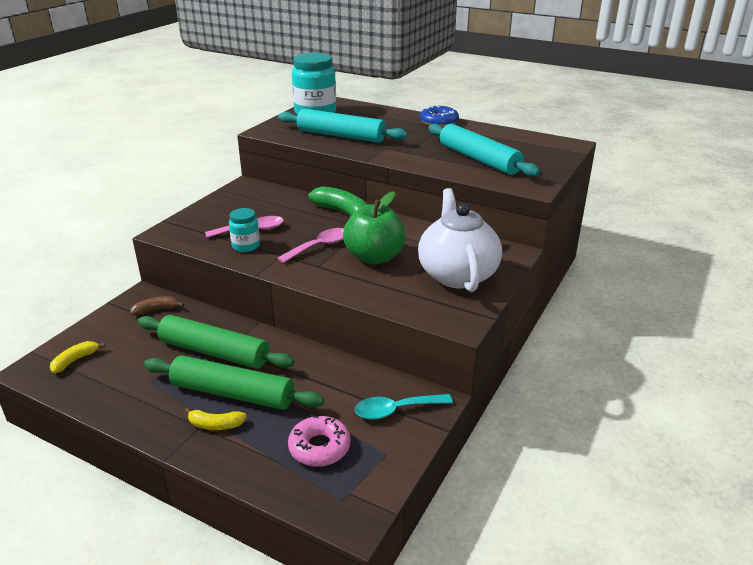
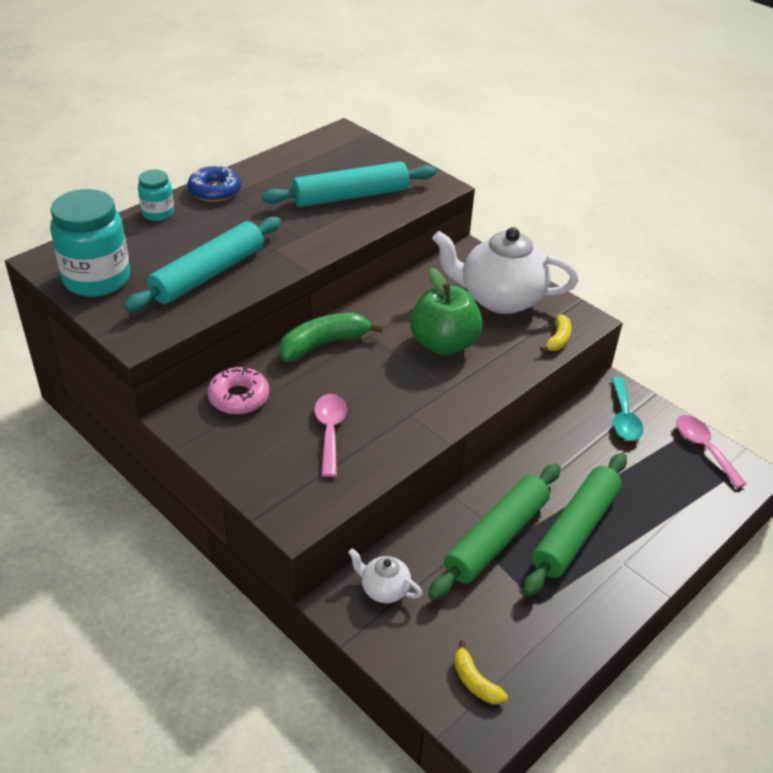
camera: 75 degrees left, 10 degrees up
brown banana [130,296,184,316] -> white teapot [348,548,422,603]
yellow banana [184,408,247,430] -> yellow banana moved to [540,314,572,352]
turquoise jar [229,208,260,252] -> turquoise jar moved to [138,170,174,221]
pink spoon [278,228,344,263] -> pink spoon moved to [676,415,747,488]
pink donut [288,416,350,467] -> pink donut moved to [207,367,269,414]

